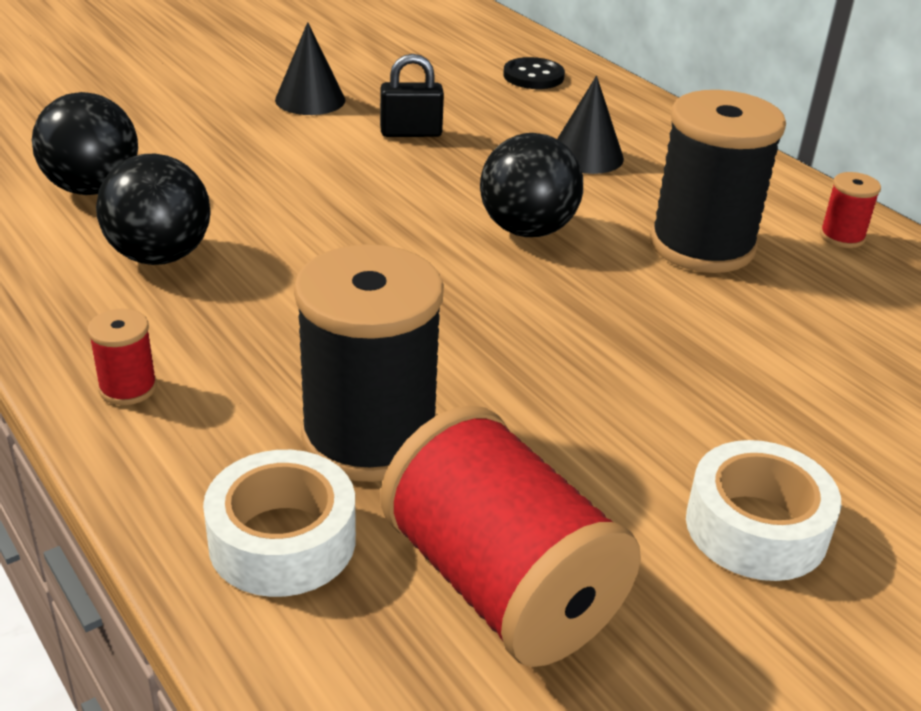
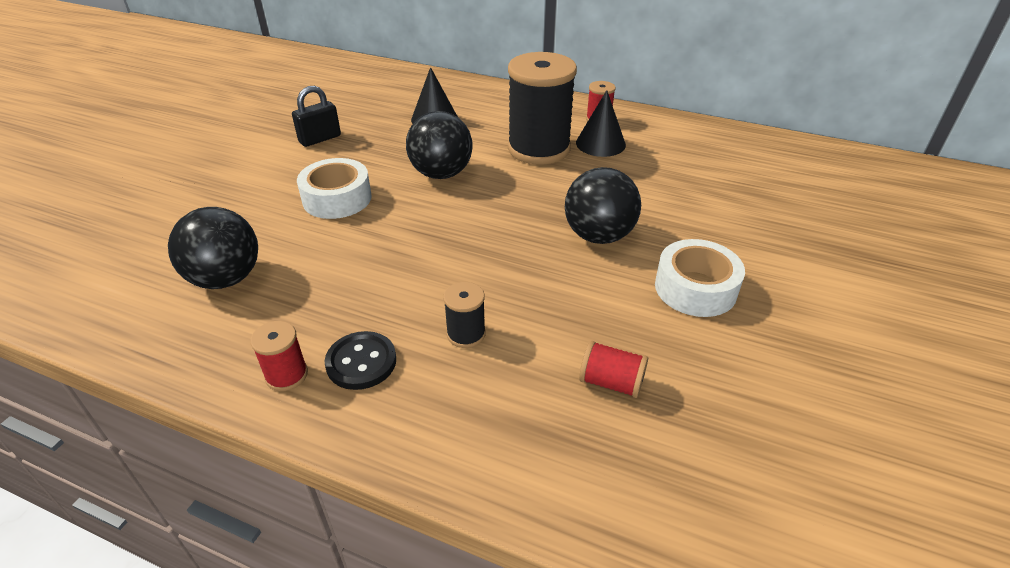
camera: 30 degrees left, 5 degrees up
black ball [32,92,138,195] -> black ball moved to [565,167,641,244]
white tape [203,450,356,597] -> white tape moved to [297,158,372,219]
black cone [275,22,345,115] -> black cone moved to [576,90,626,157]
black spool [294,244,444,482] -> black spool [443,282,486,348], size x0.44
red spool [381,405,641,667] -> red spool [579,341,648,398], size x0.44
black button [504,57,565,89] -> black button moved to [325,331,396,390]

